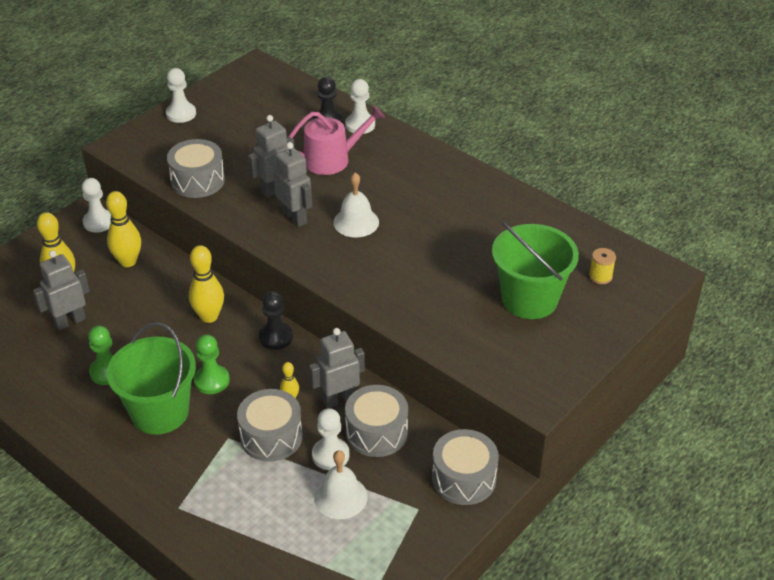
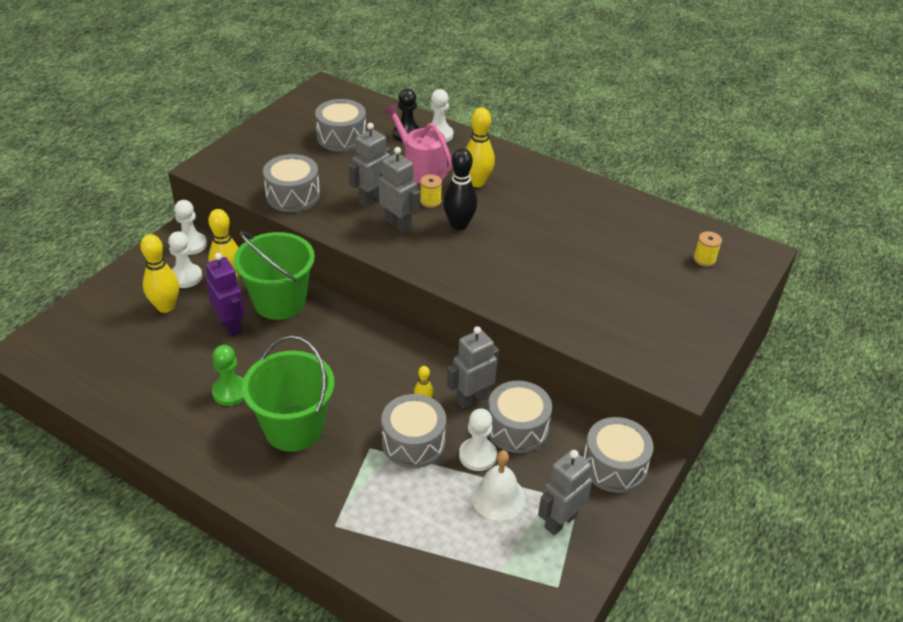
camera: 10 degrees left, 0 degrees up
grey robot [33,250,90,331] -> grey robot moved to [538,450,592,535]
white pawn [166,68,196,123] -> white pawn moved to [168,231,202,288]
yellow bowling pin [189,245,224,323] -> yellow bowling pin moved to [466,107,495,187]
green pawn [194,334,230,394] -> none
black pawn [259,291,293,350] -> none
pink watering can [288,105,385,175] -> pink watering can turned 105 degrees counterclockwise [384,104,453,184]
white bell [333,173,379,238] -> black bowling pin [443,148,477,230]
green bucket [492,222,579,319] -> green bucket moved to [234,231,315,320]
none -> purple robot [206,253,245,337]
none -> grey drum [315,99,366,152]
none -> yellow spool [420,175,442,208]

